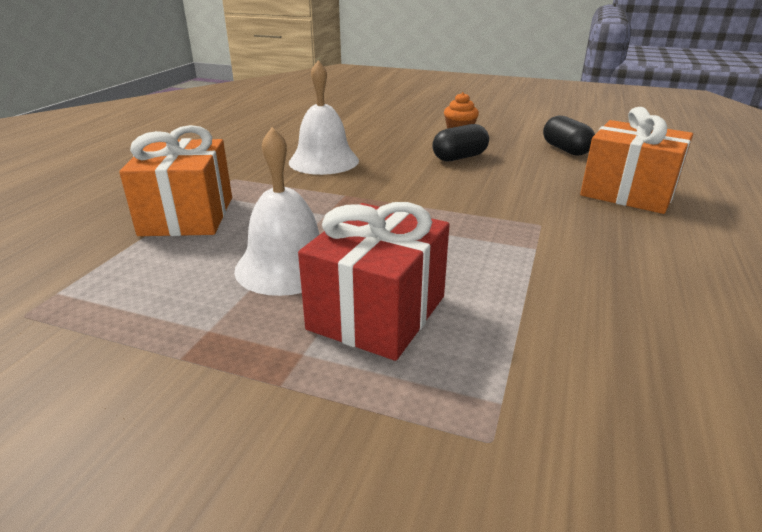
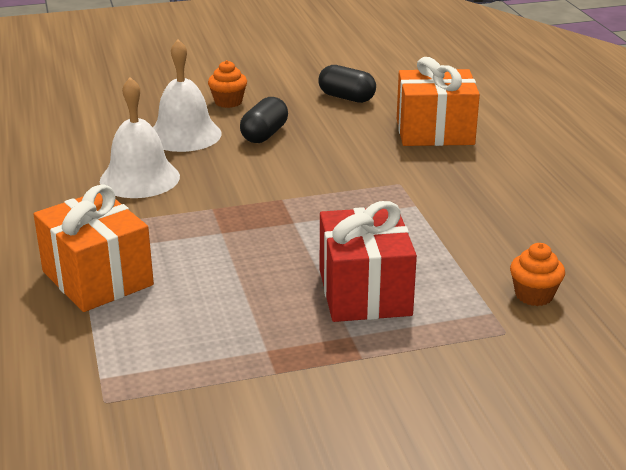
camera: 35 degrees left, 0 degrees up
white bell [234,127,320,296] -> white bell moved to [153,39,222,152]
none -> orange cupcake [510,243,565,306]

